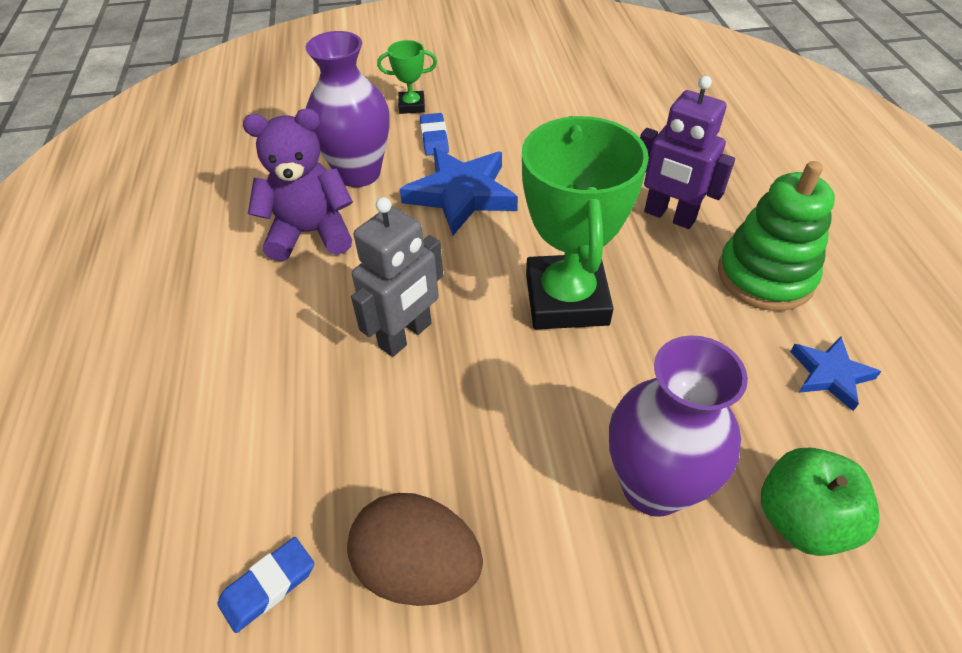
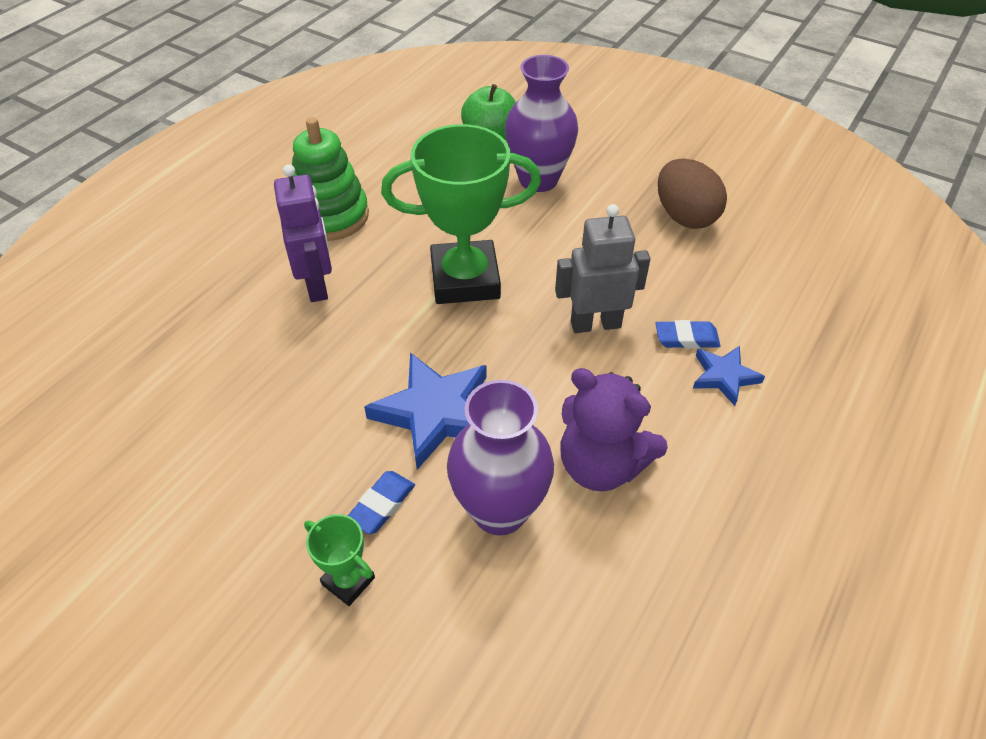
camera: 140 degrees left, 0 degrees up
blue eraser [217,537,315,633] -> blue eraser moved to [655,320,721,349]
green trophy [522,116,649,329] -> green trophy turned 45 degrees clockwise [381,124,541,304]
blue star [790,337,881,411] -> blue star moved to [693,346,765,406]

